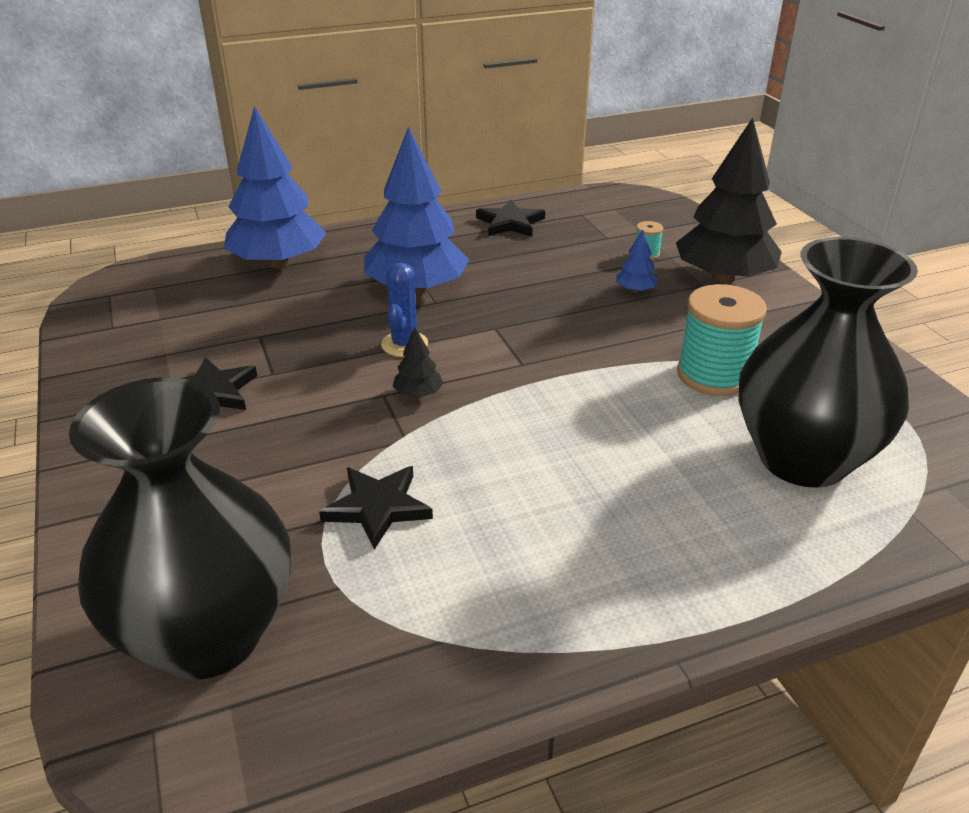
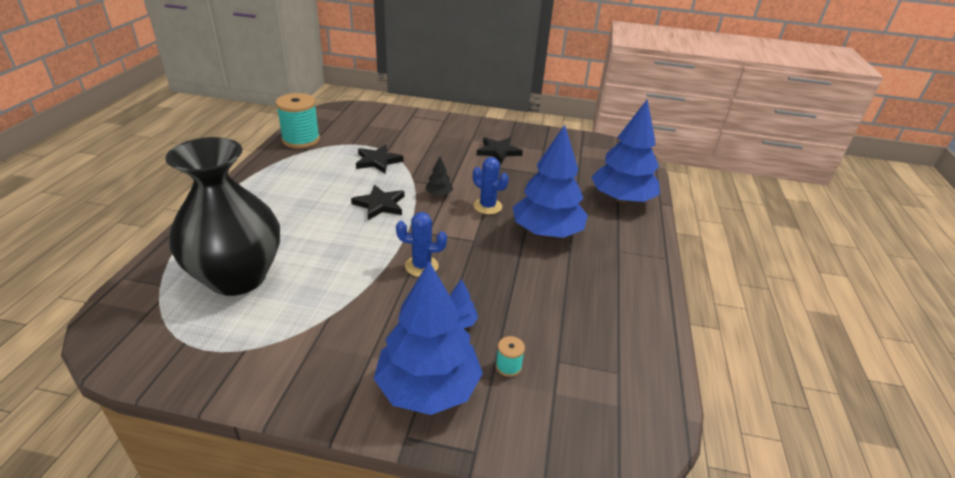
camera: 120 degrees right, 0 degrees up
black vase [69,377,291,680] -> none
black star [476,200,545,237] -> black star moved to [351,185,404,220]
black tree [676,118,782,283] -> blue tree [374,261,483,415]
turquoise spool [677,284,767,396] -> turquoise spool moved to [275,93,320,149]
none -> blue cactus [396,212,447,277]

